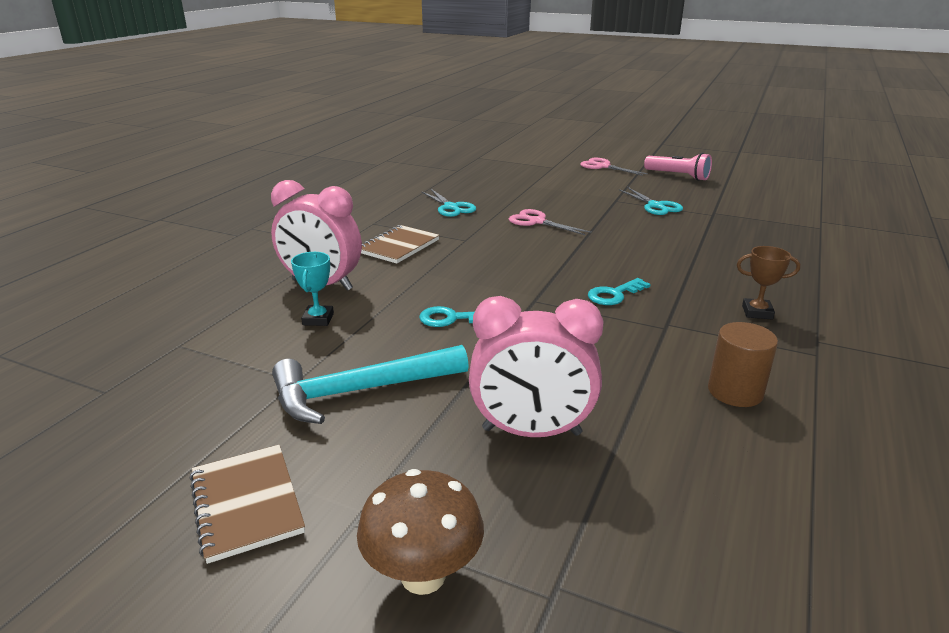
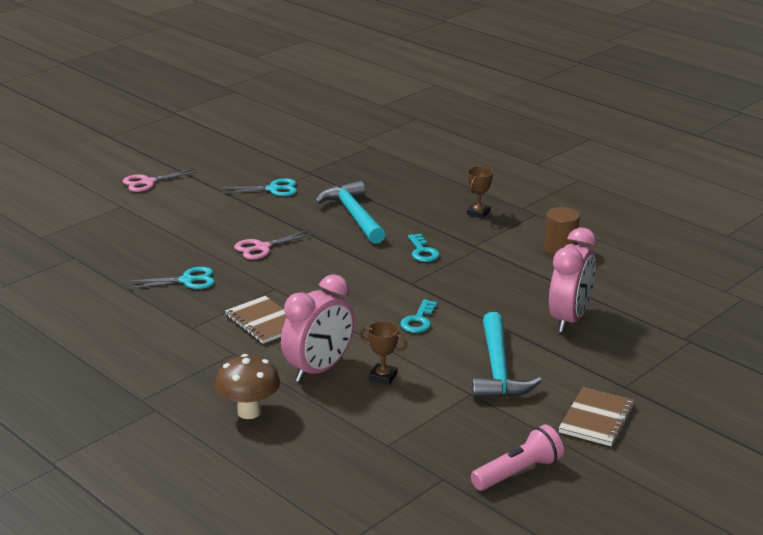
camera: 70 degrees left, 0 degrees up
brown notebook [189,445,305,564] -> brown notebook turned 60 degrees counterclockwise [559,387,635,446]
turquoise trophy [291,252,334,326] -> brown trophy [360,321,407,385]
brown mushroom [357,469,484,595] -> brown mushroom moved to [215,354,280,419]
pink flashlight [644,153,712,181] -> pink flashlight moved to [471,425,564,491]
none -> turquoise hammer [315,181,386,244]

